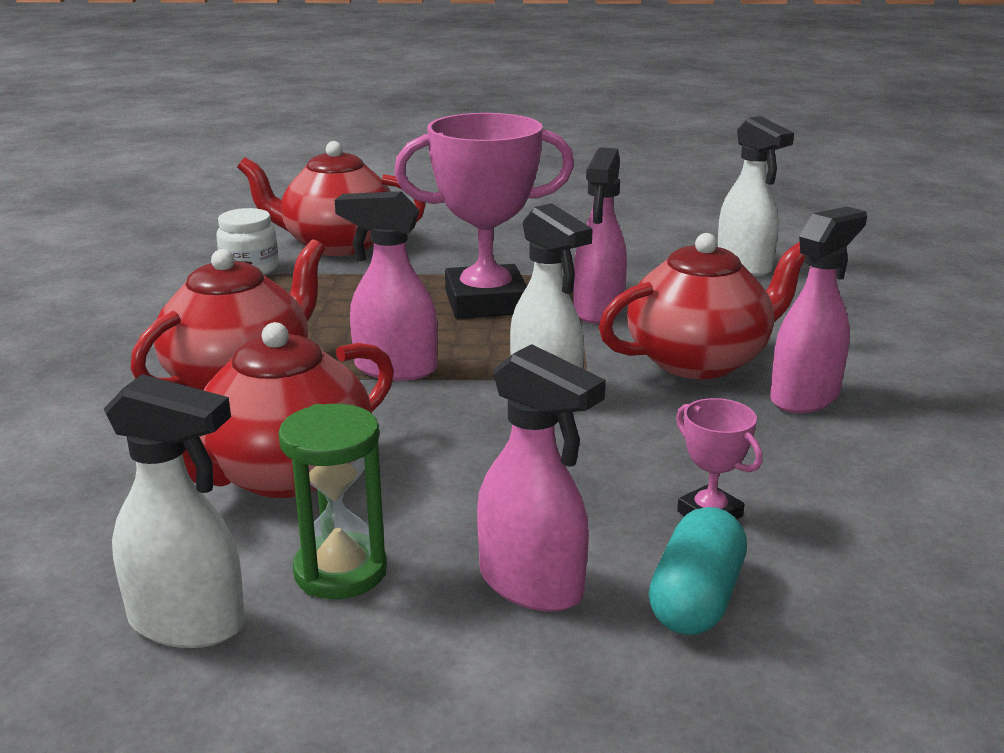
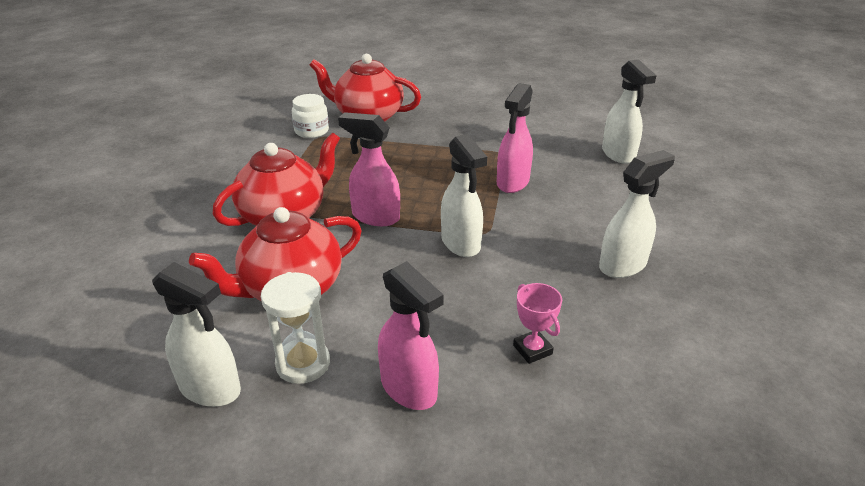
camera: 10 degrees right, 10 degrees up
green hourglass [278,404,387,599] -> white hourglass [261,272,330,384]
pink trophy [394,113,574,319] -> none
red teapot [599,233,805,379] -> none
turquoise capsule [649,507,747,635] -> none
pink spray bottle [770,207,867,413] -> white spray bottle [599,150,675,278]

